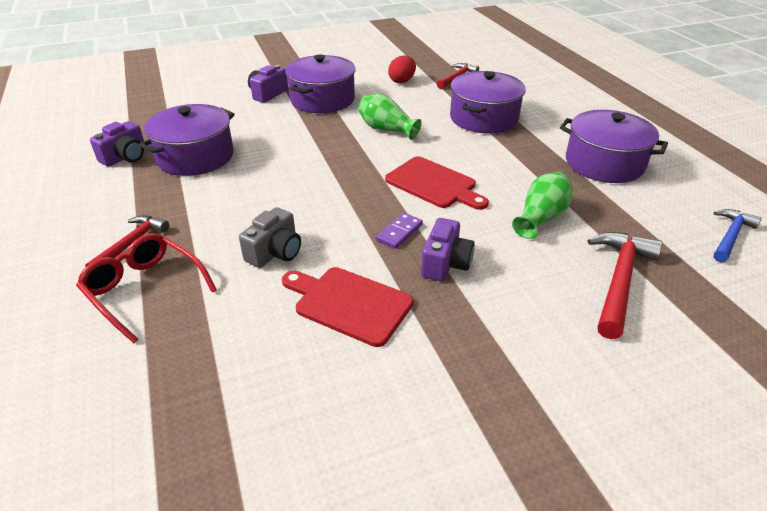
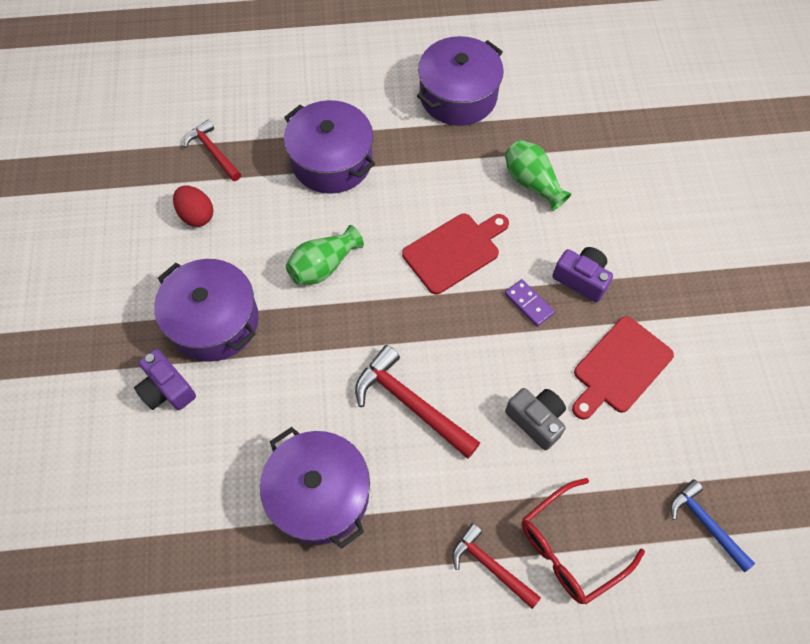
camera: 75 degrees left, 25 degrees up
purple camera [90,121,144,167] -> none
red hammer [588,232,663,339] -> red hammer moved to [355,345,480,459]
blue hammer [714,209,762,262] -> blue hammer moved to [670,479,755,572]

